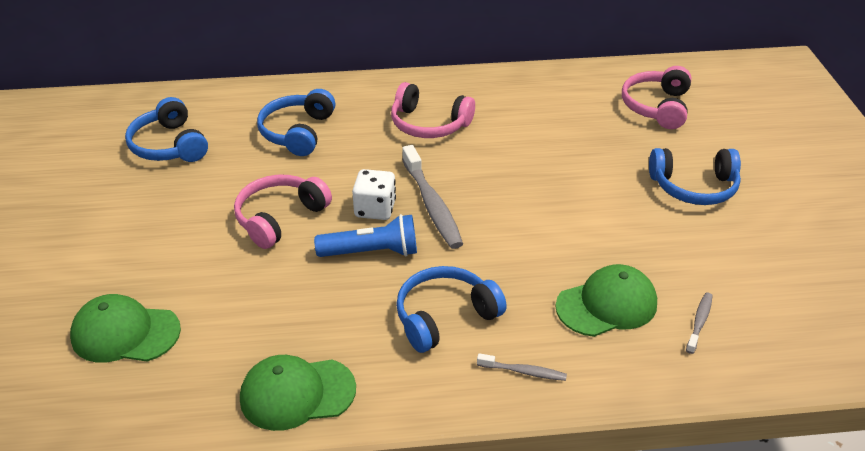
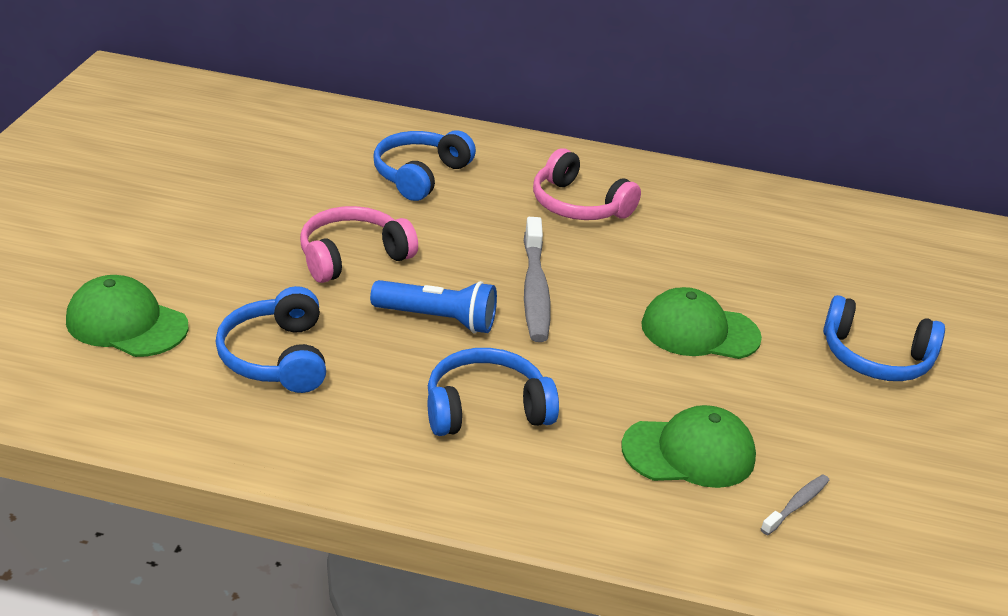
camera: 15 degrees right, 5 degrees down
blue headphones [125,97,208,162] -> blue headphones moved to [216,286,326,393]
green cap [240,355,356,431] -> green cap moved to [641,287,762,359]
white dice [352,169,396,220] -> none
grey toothbrush [477,353,567,381] -> none
pink headphones [622,66,691,129] -> none

